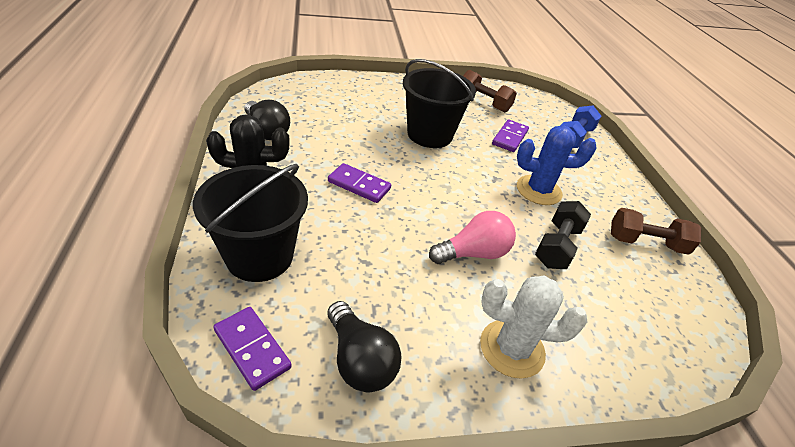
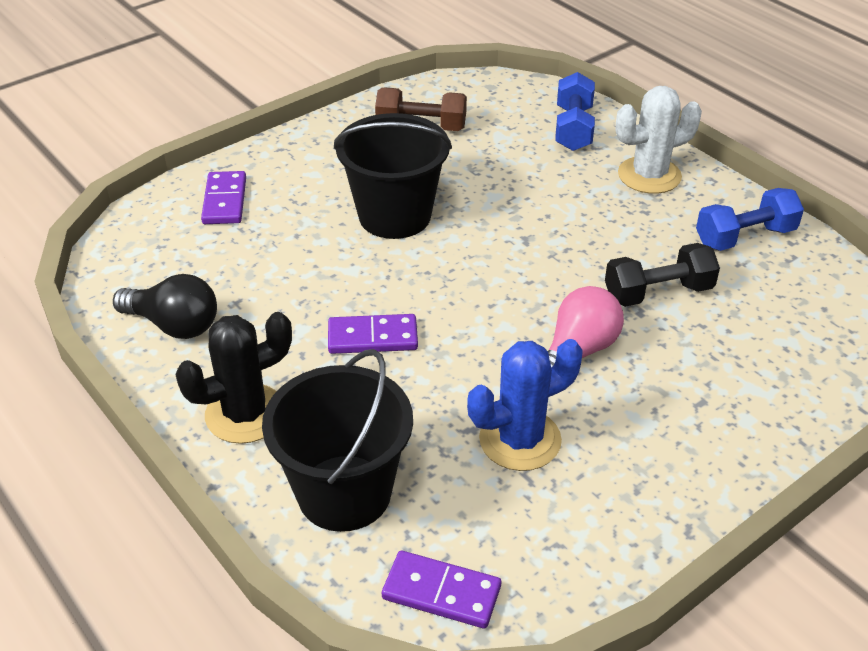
camera: 25 degrees left, 0 degrees up
black light bulb [327,301,402,392] -> none
white cactus [480,275,588,379] -> white cactus moved to [616,86,702,194]
purple domino [492,120,529,152] -> purple domino moved to [201,171,246,224]
blue cactus [517,126,596,205] -> blue cactus moved to [467,339,583,471]
black dumbbell [535,201,591,269] -> black dumbbell turned 75 degrees clockwise [605,243,720,307]
brown dumbbell [611,208,701,255] -> blue dumbbell [696,188,804,251]

